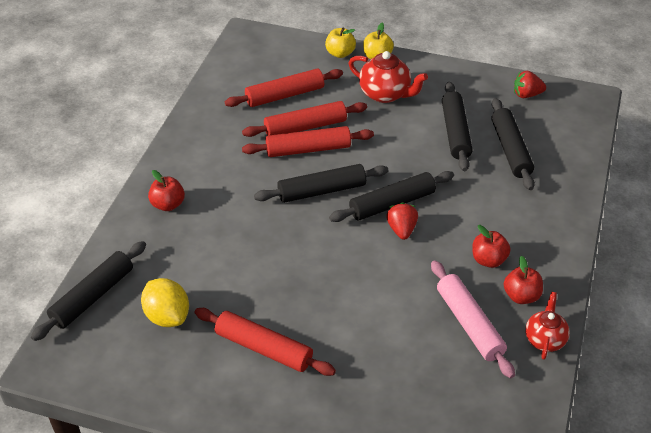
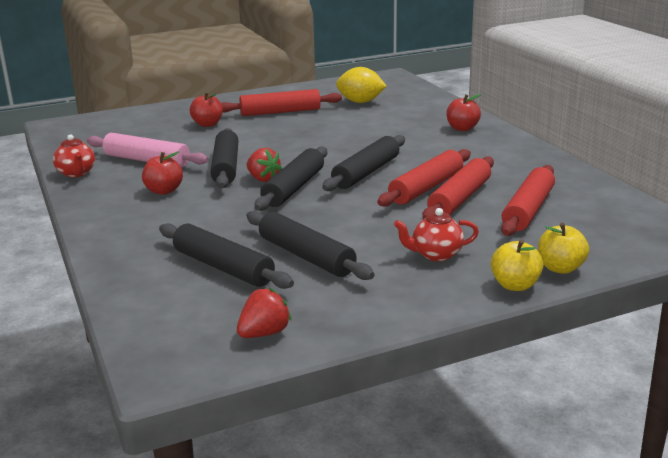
camera: 140 degrees right, 20 degrees down
black rolling pin [31,241,146,341] -> black rolling pin moved to [210,128,239,188]
red teapot [349,51,428,103] -> red teapot [394,208,479,261], size x0.66
red apple [504,256,543,304] -> red apple moved to [190,92,223,127]

